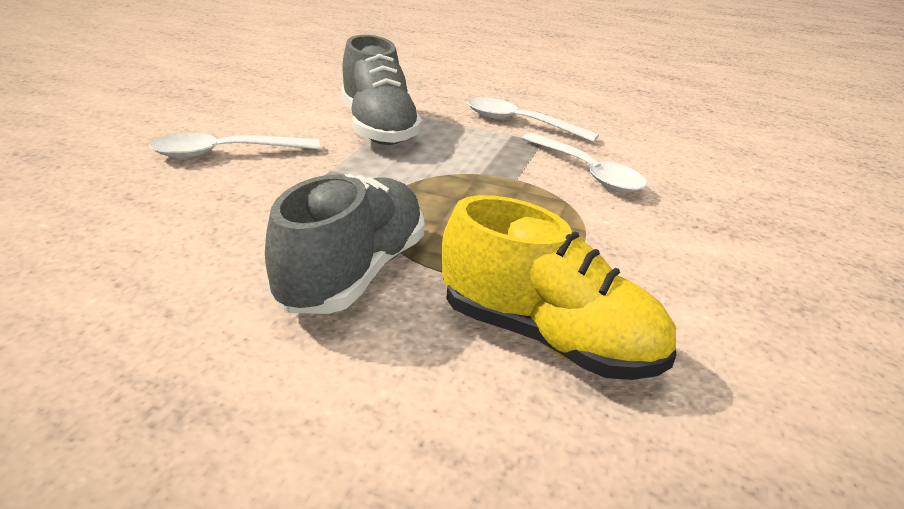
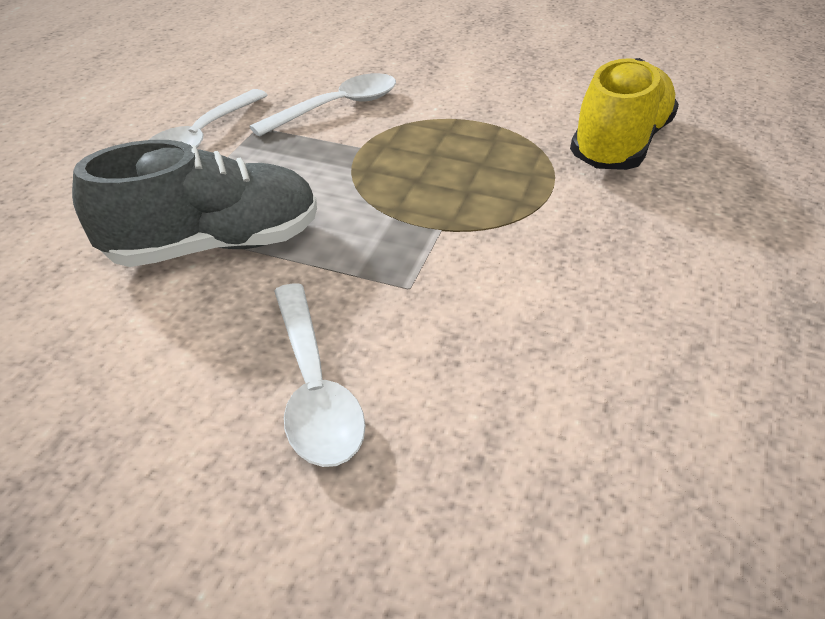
camera: 90 degrees left, 10 degrees up
grey shoe [265,174,425,314] -> none

